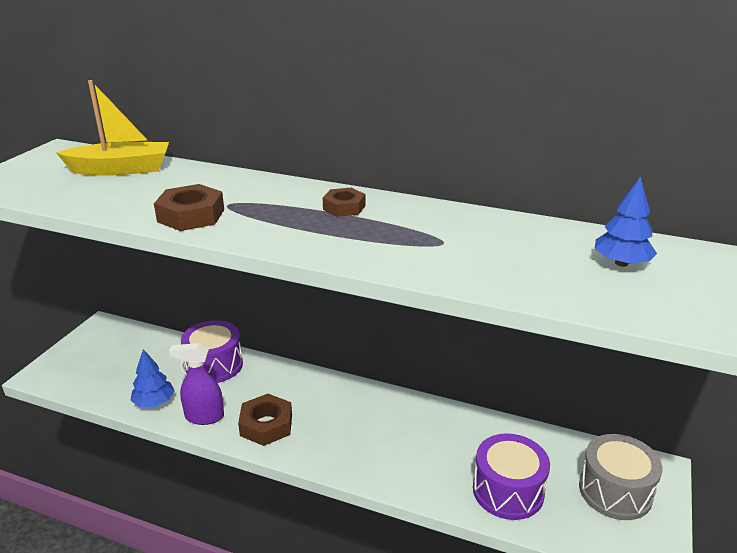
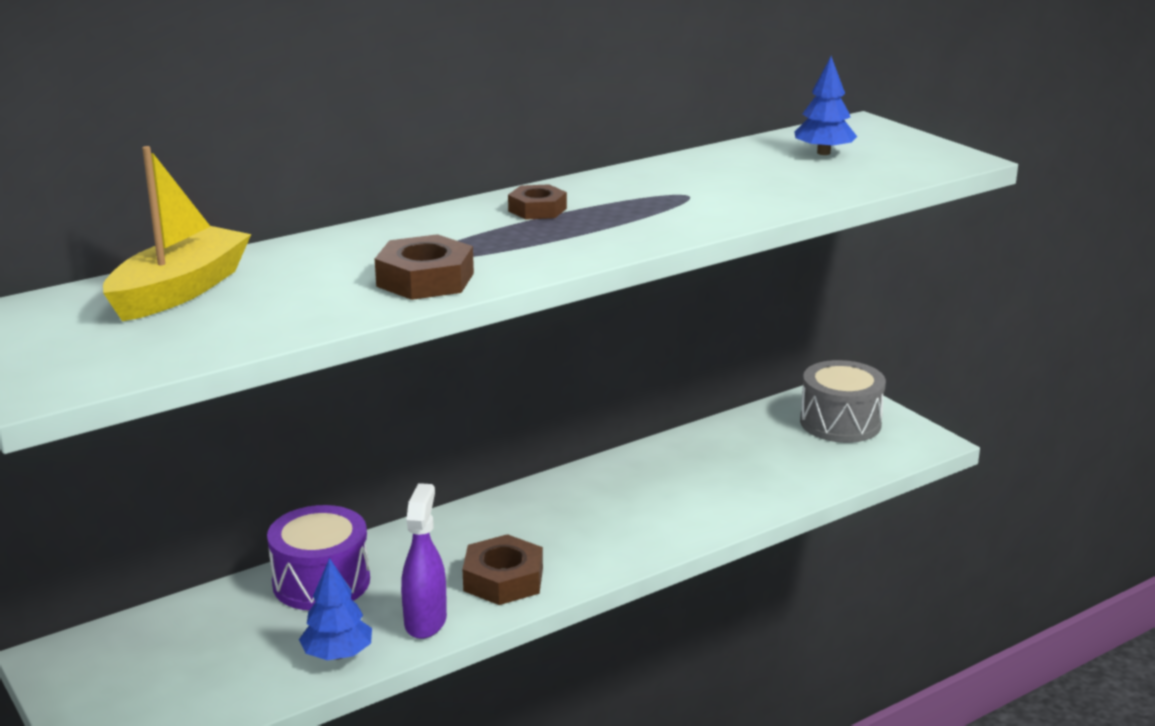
camera: 55 degrees left, 5 degrees down
purple spray bottle [169,343,224,425] -> purple spray bottle turned 150 degrees clockwise [401,483,447,639]
purple drum [473,433,550,520] -> none

